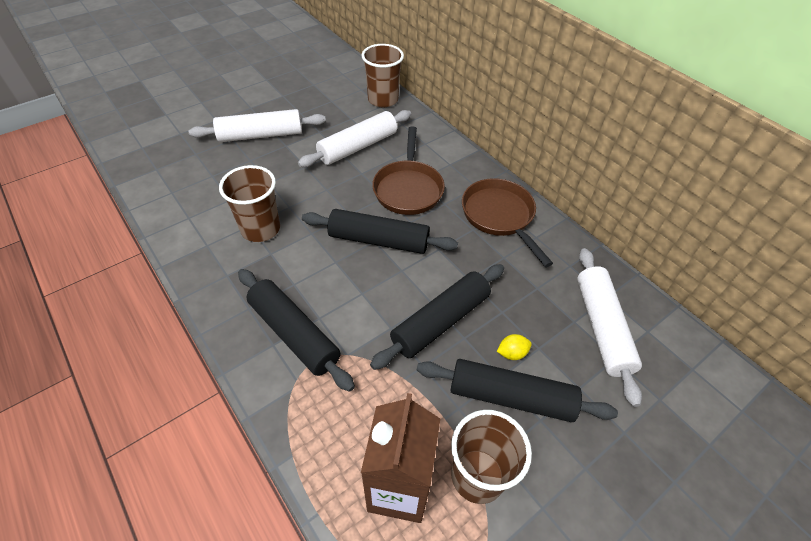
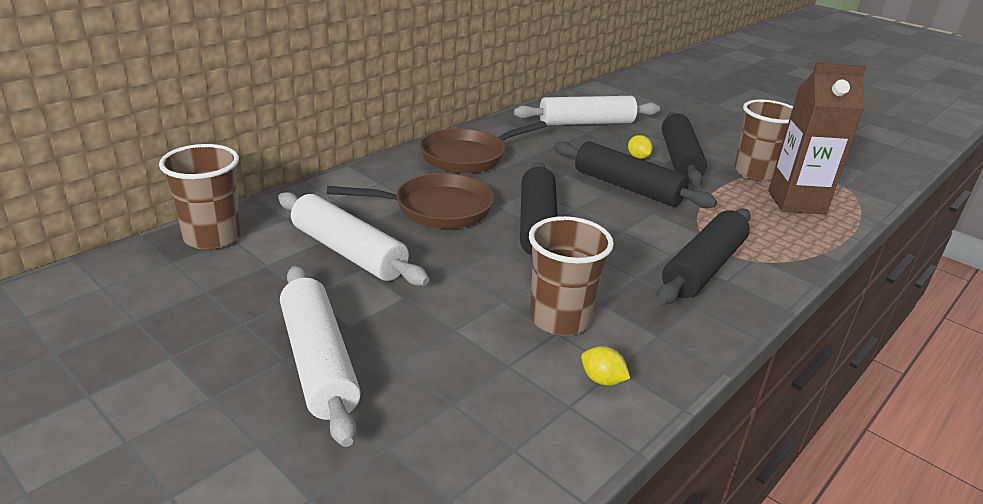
camera: 100 degrees left, 20 degrees down
none -> yellow lemon [581,346,630,386]

